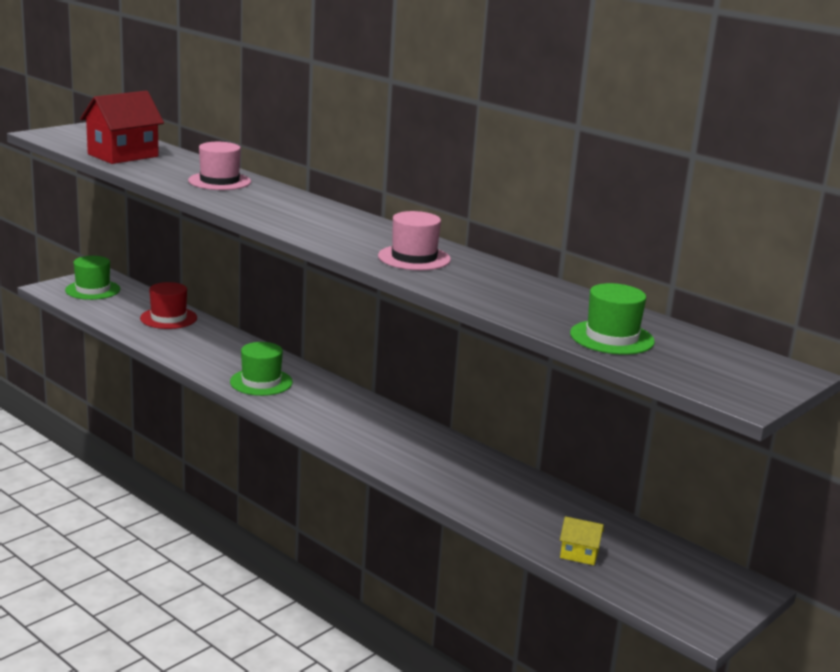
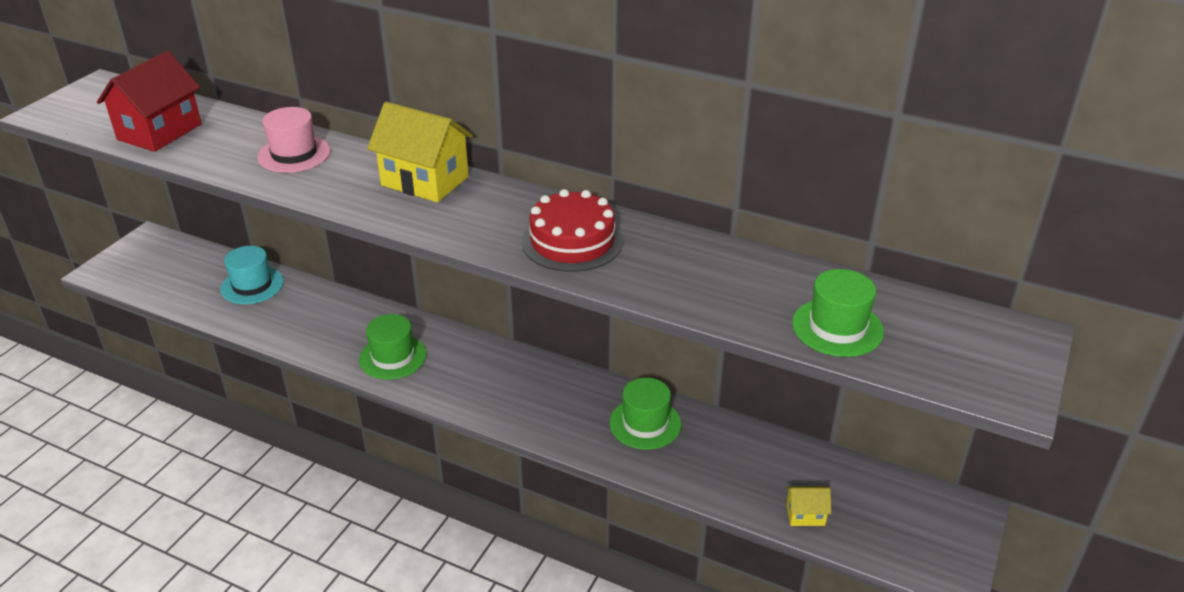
camera: 15 degrees left, 15 degrees up
green hat [65,256,120,300] -> green hat moved to [610,378,682,450]
red hat [140,282,197,329] -> turquoise hat [220,246,284,304]
pink hat [378,211,451,270] -> red cake [522,189,623,272]
none -> yellow house [367,102,473,202]

